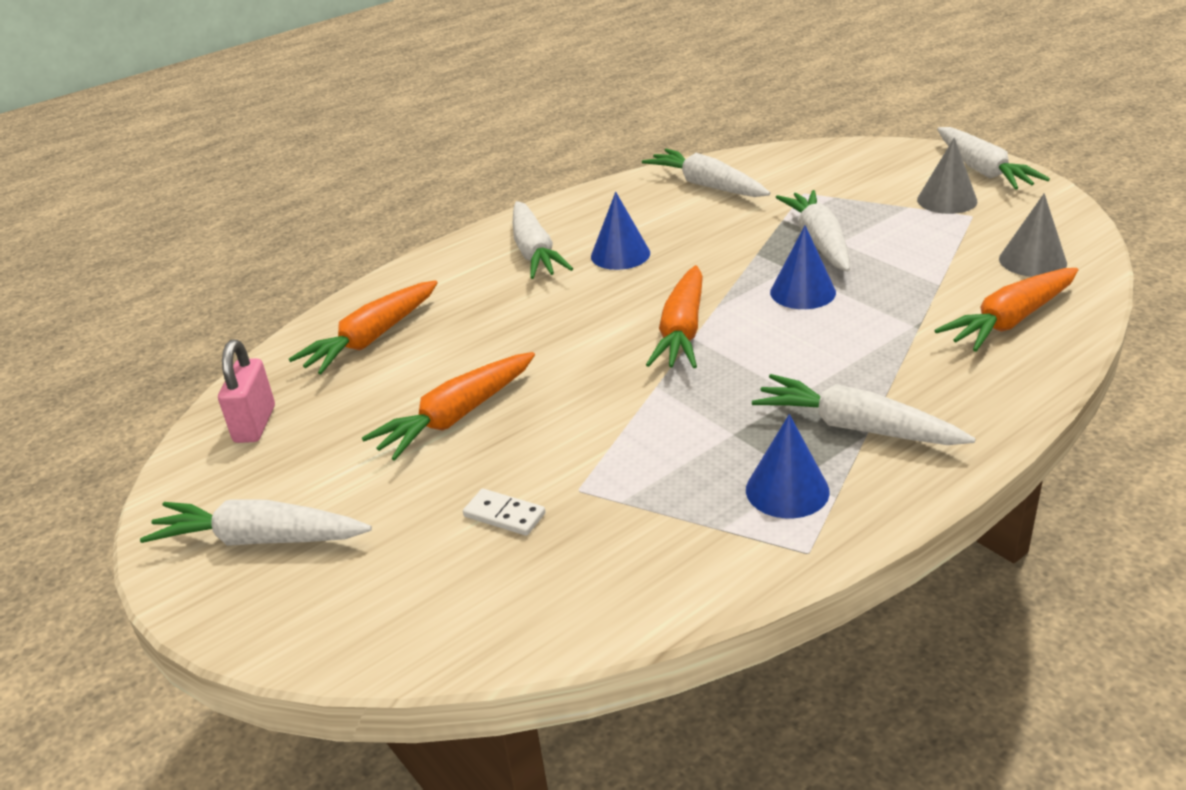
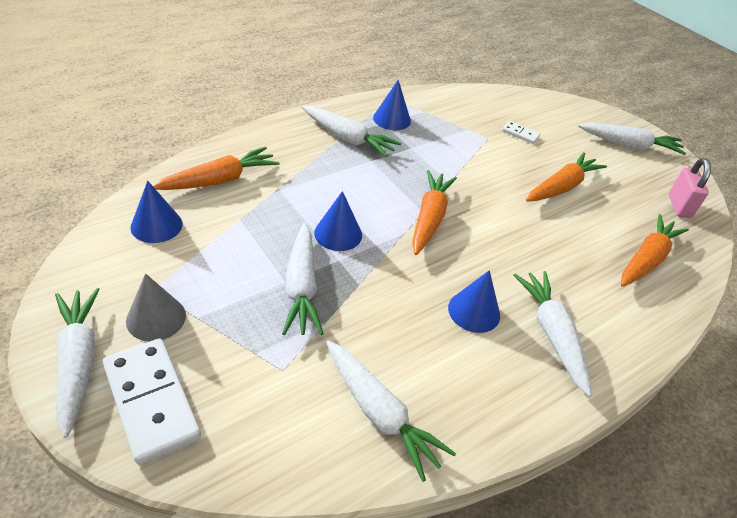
camera: 175 degrees right, 10 degrees up
grey cone [999,193,1067,277] -> blue cone [130,181,183,243]
none -> white domino [103,338,201,464]

